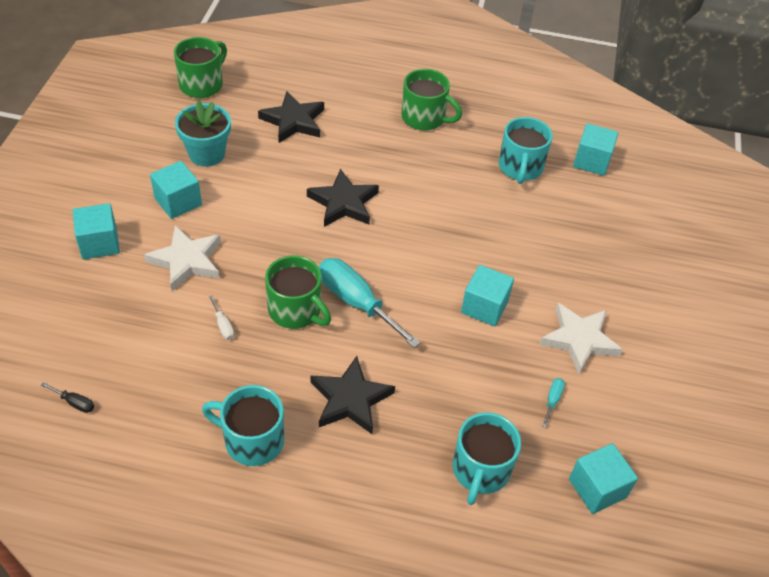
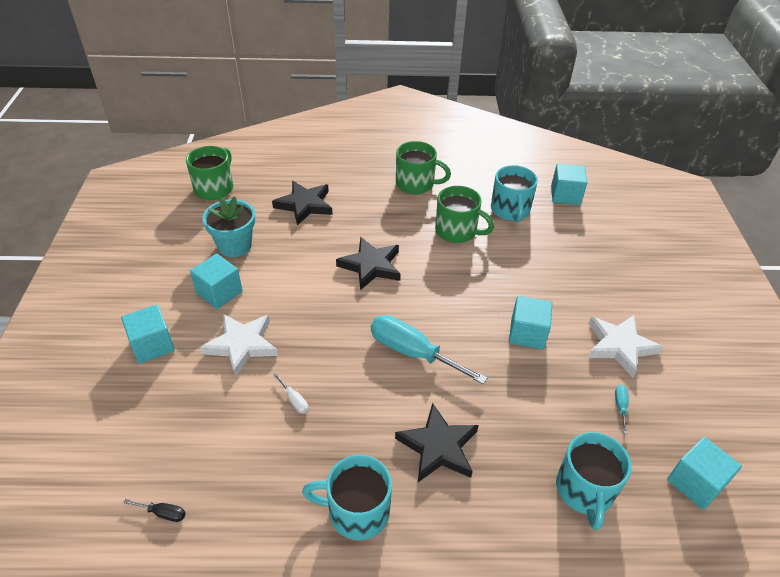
camera: 10 degrees left, 5 degrees down
green mug [265,255,331,329] -> green mug moved to [435,186,494,243]

